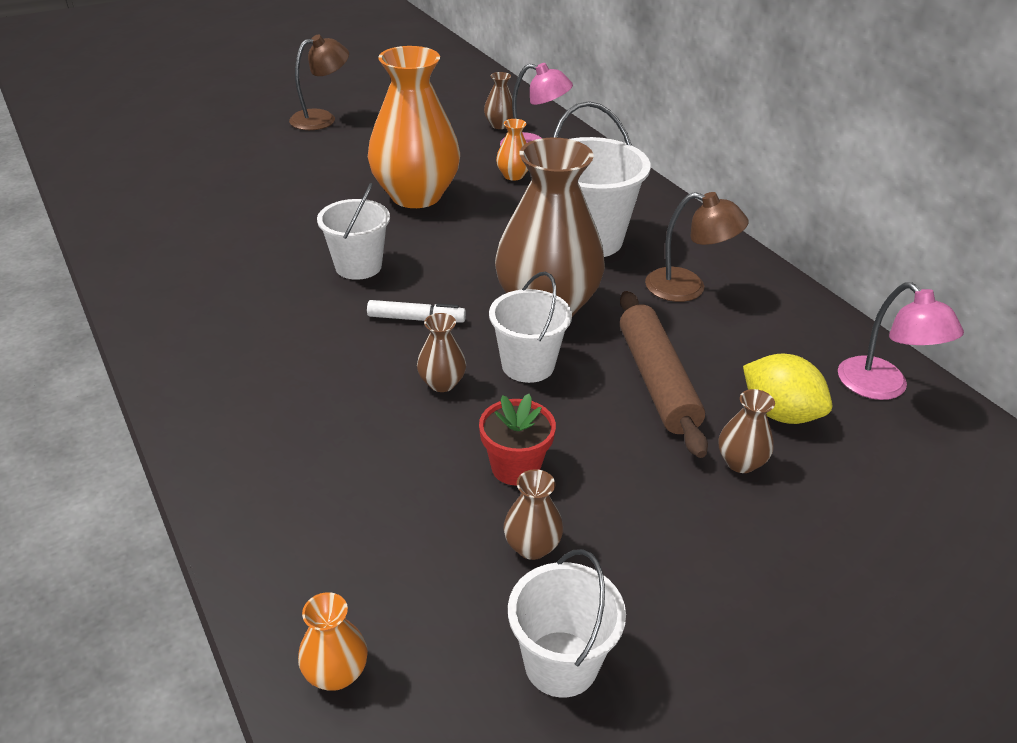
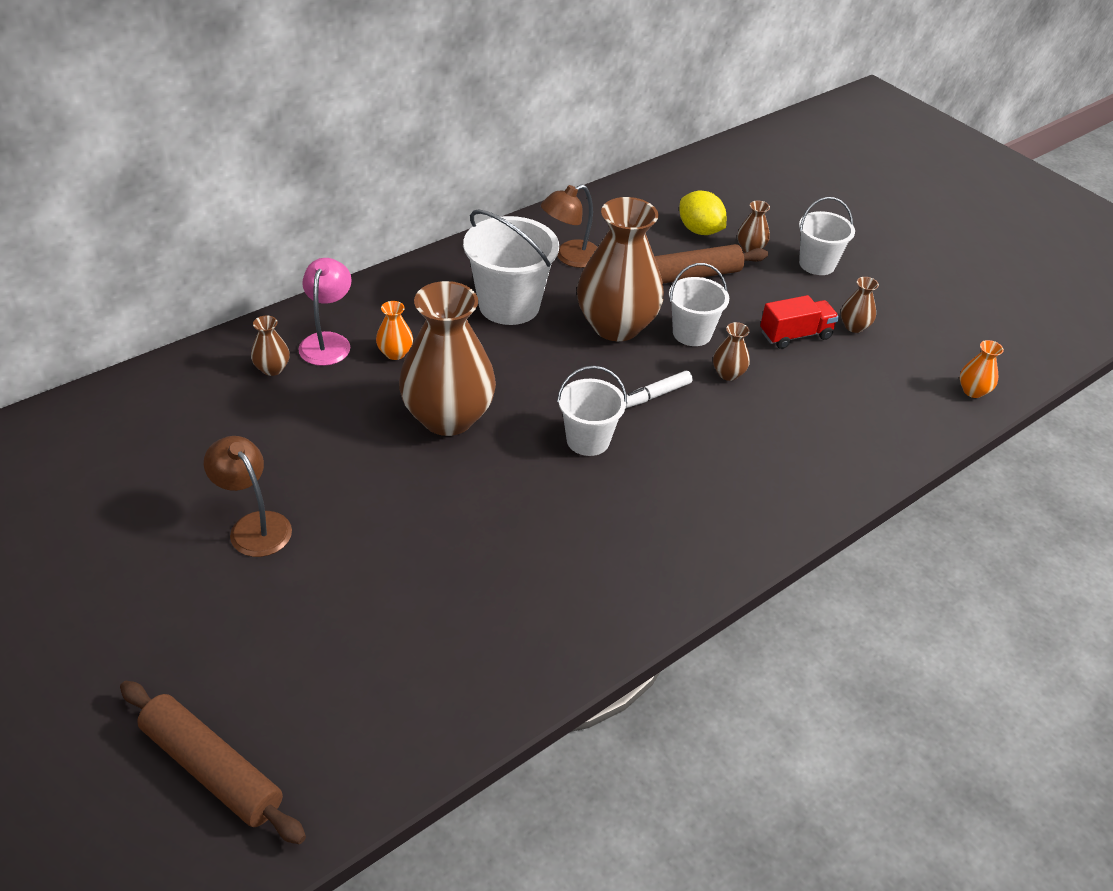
camera: 100 degrees left, 5 degrees up
white marker [367,300,466,322] -> white marker turned 120 degrees counterclockwise [626,371,693,408]
orange vase [368,46,460,208] -> brown vase [399,281,496,436]
red flower pot [479,394,556,485] -> red truck [760,295,839,349]
white bucket [508,549,626,697] -> white bucket moved to [799,197,855,275]
brown lamp [645,192,749,302] -> brown lamp turned 135 degrees counterclockwise [541,185,598,268]
yellow lemon [743,354,832,424] -> yellow lemon turned 75 degrees counterclockwise [679,191,726,235]
pink lamp [838,282,964,400] -> none
none -> brown rolling pin [120,681,306,844]

